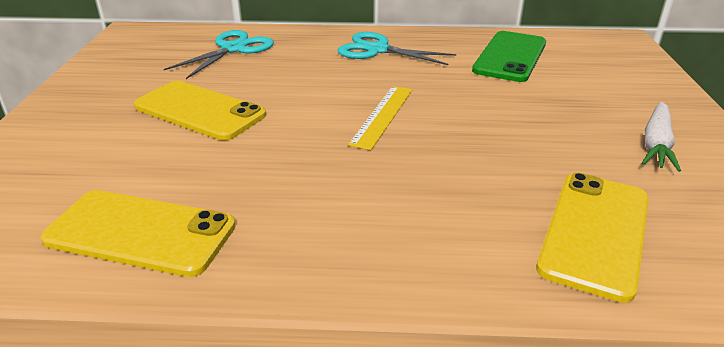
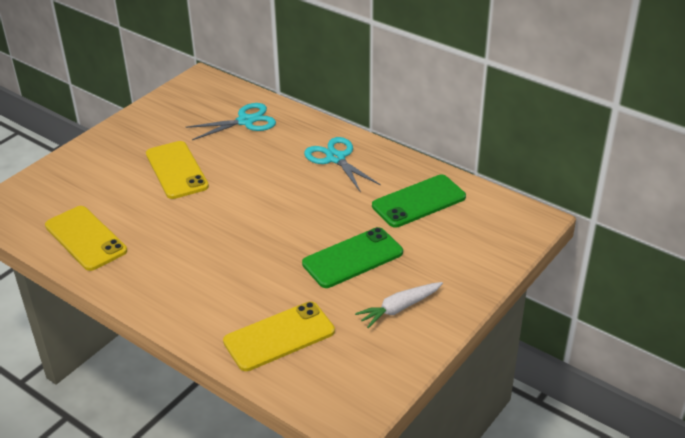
camera: 35 degrees right, 5 degrees up
yellow ruler [348,86,412,150] -> none
none -> green phone [302,227,403,288]

